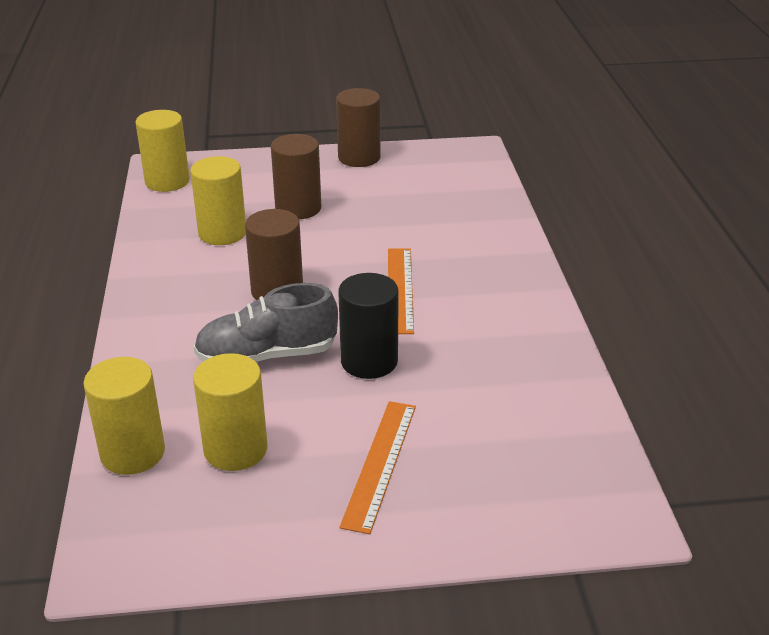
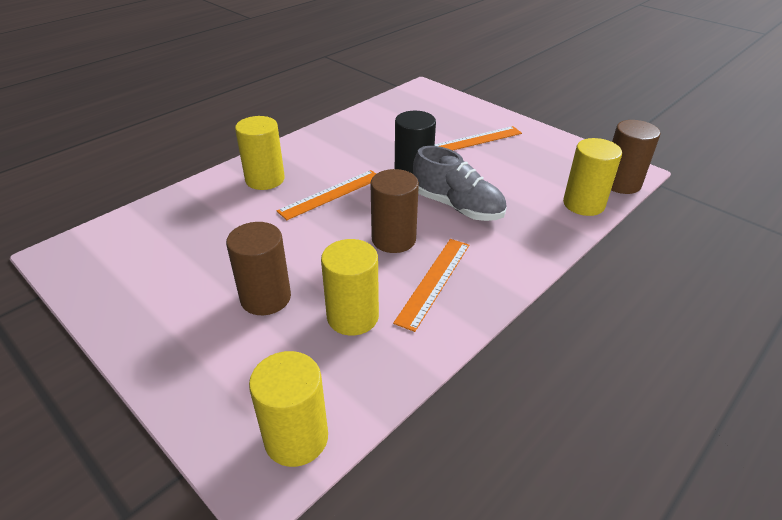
camera: 130 degrees left, 5 degrees up
yellow cylinder [193,353,268,471] -> yellow cylinder moved to [235,116,285,190]
brown cylinder [336,88,380,167] -> brown cylinder moved to [611,120,660,194]
none -> orange ruler [393,239,469,332]

